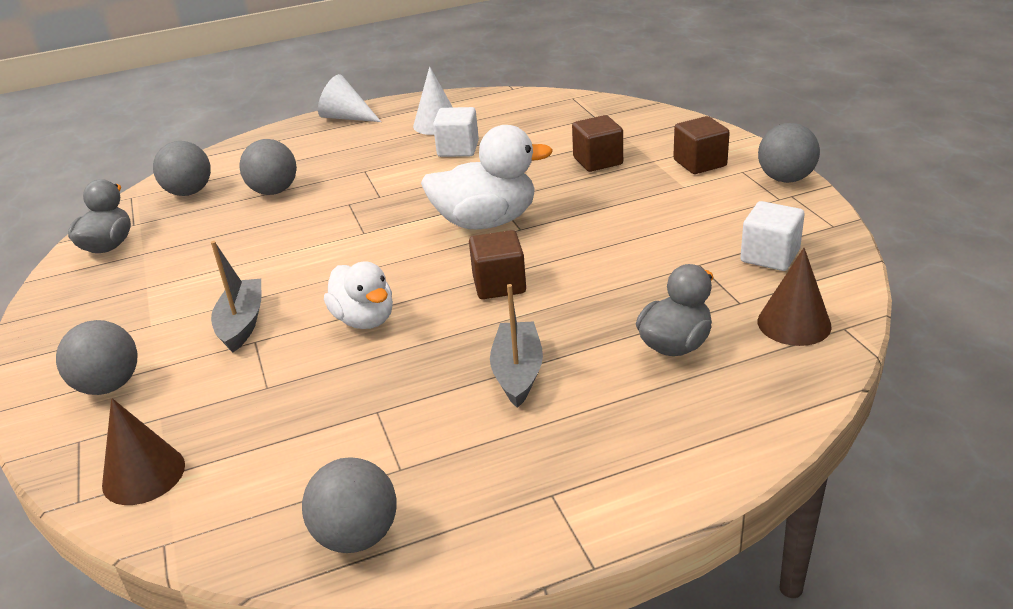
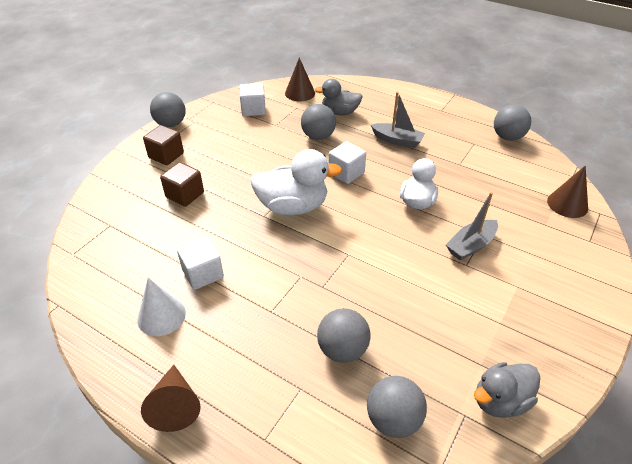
camera: 130 degrees left, 10 degrees up
grey ball [56,320,137,395] -> grey ball moved to [301,104,336,140]
white cone [318,74,381,122] -> brown cone [141,365,201,432]
white duck [421,125,553,229] -> white duck turned 135 degrees clockwise [250,149,342,215]
brown cube [469,230,526,299] -> white cube [329,141,366,184]
grey boat [490,284,543,408] -> grey boat turned 120 degrees counterclockwise [371,92,425,148]

